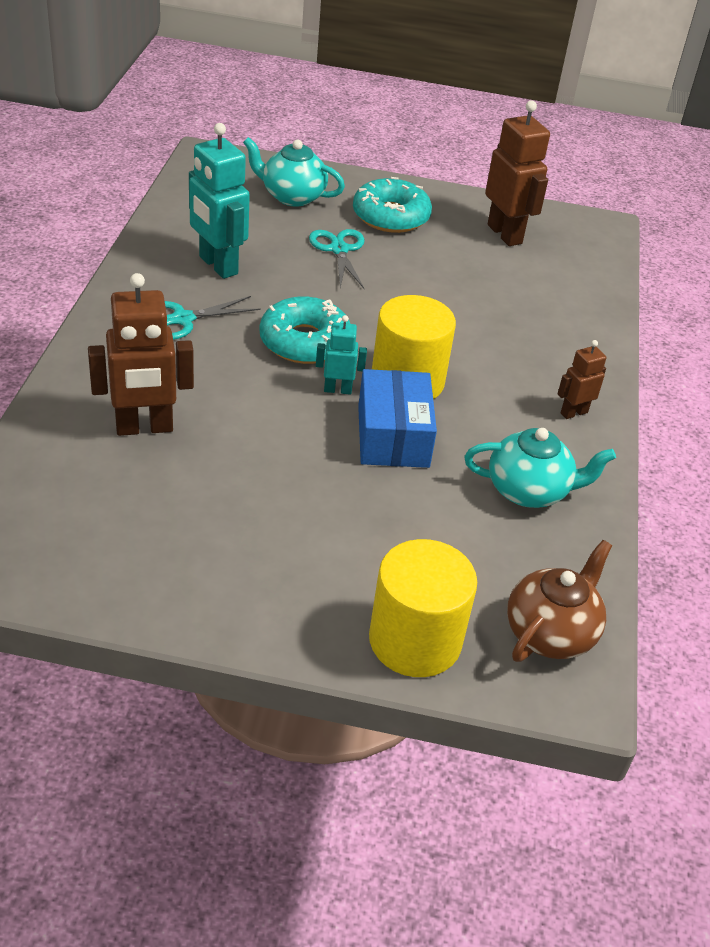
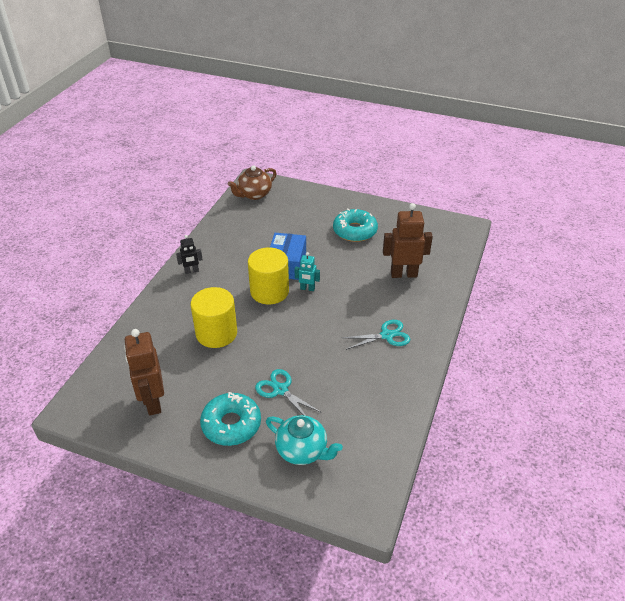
camera: 165 degrees left, 0 degrees up
turquoise robot [189,123,250,279] -> none
turquoise donut [260,296,350,364] -> turquoise donut moved to [333,208,378,242]
turquoise scissors [309,229,364,289] -> turquoise scissors turned 135 degrees clockwise [255,369,322,416]
yellow cylinder [369,539,477,677] -> yellow cylinder moved to [190,287,237,348]
turquoise teapot [464,428,616,508] -> none
brown robot [558,340,606,419] -> black robot [176,235,203,274]

